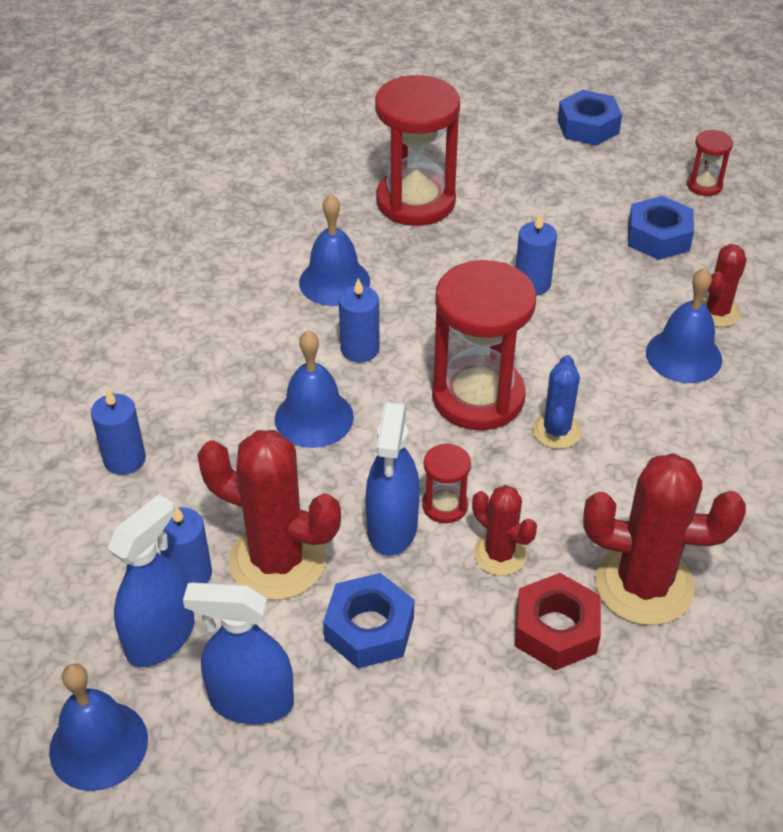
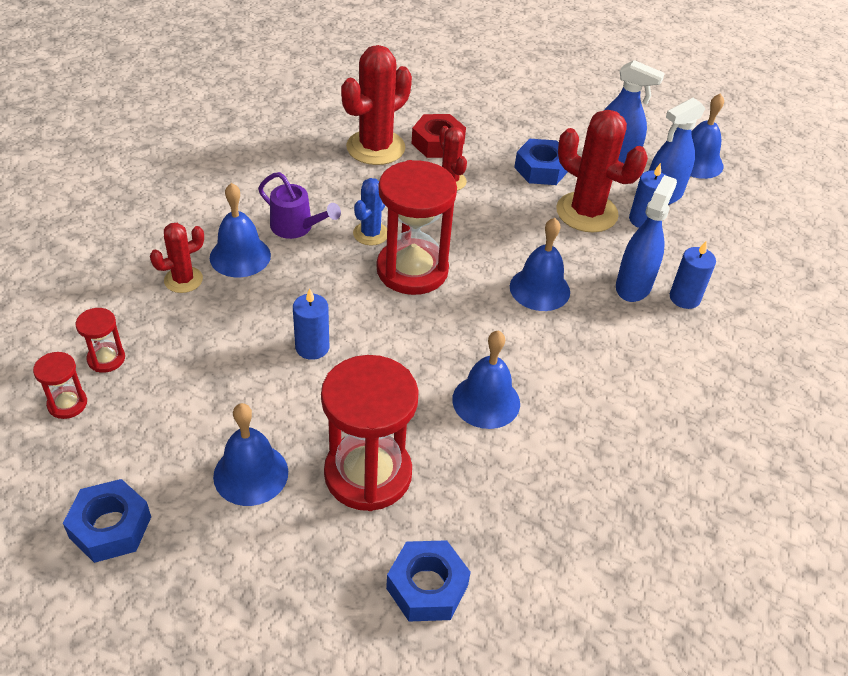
camera: 165 degrees left, 0 degrees up
blue candle [339,278,380,362] -> none
blue spray bottle [365,402,420,556] -> blue spray bottle moved to [616,175,677,302]
red hourglass [422,443,471,523] -> red hourglass moved to [75,308,125,373]
red cactus [583,453,746,625] -> red cactus turned 75 degrees counterclockwise [341,45,412,165]
blue nut [628,196,694,260] -> blue nut moved to [386,540,471,622]
none -> blue bell [213,403,288,506]
none -> purple watering can [258,172,341,239]

